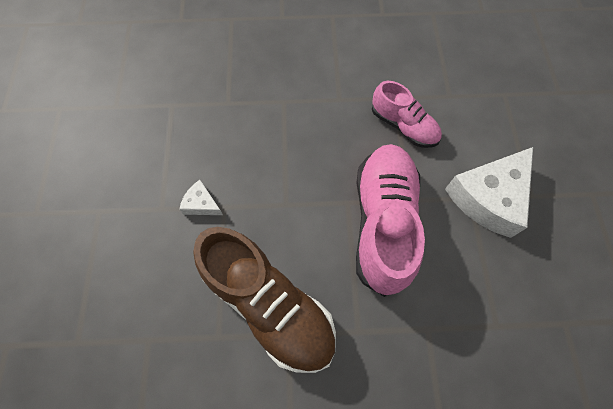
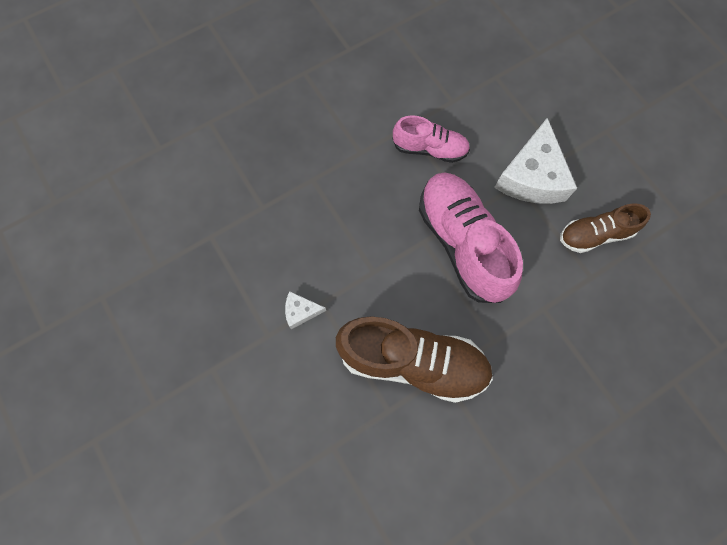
camera: 30 degrees left, 5 degrees up
none -> brown shoe [560,203,651,253]

